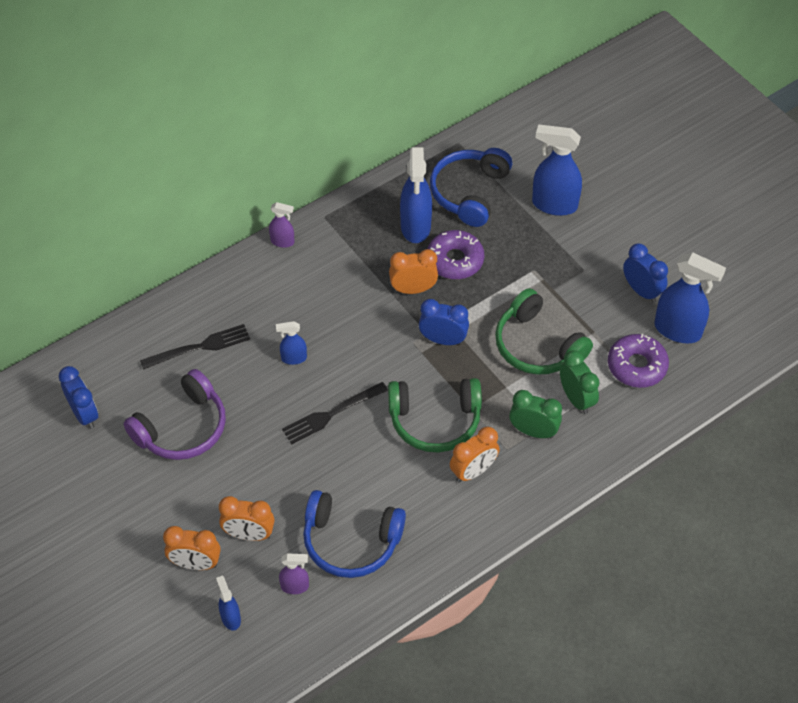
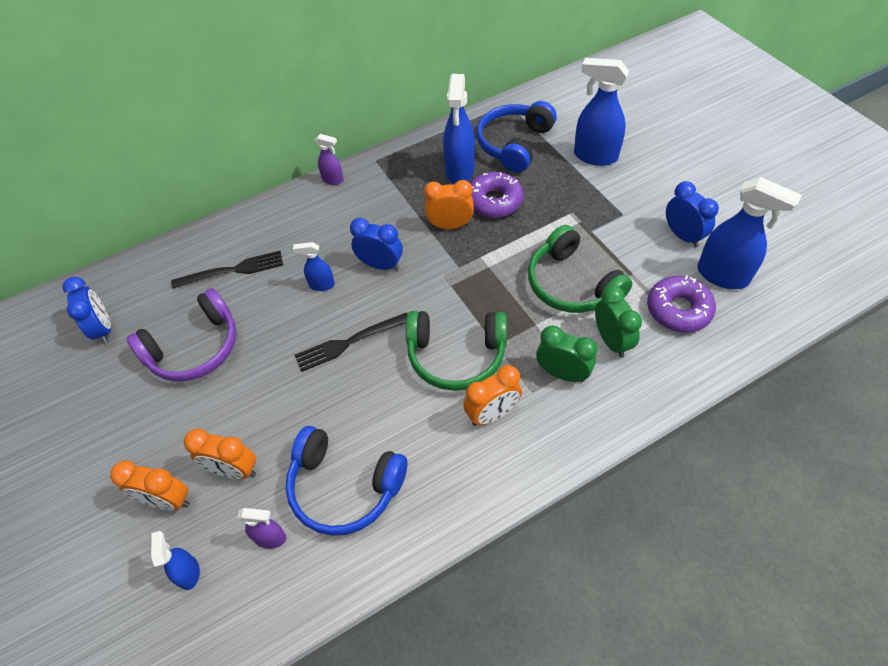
camera: 10 degrees right, 0 degrees up
blue clock [419,299,469,345] -> blue clock moved to [350,218,403,270]

